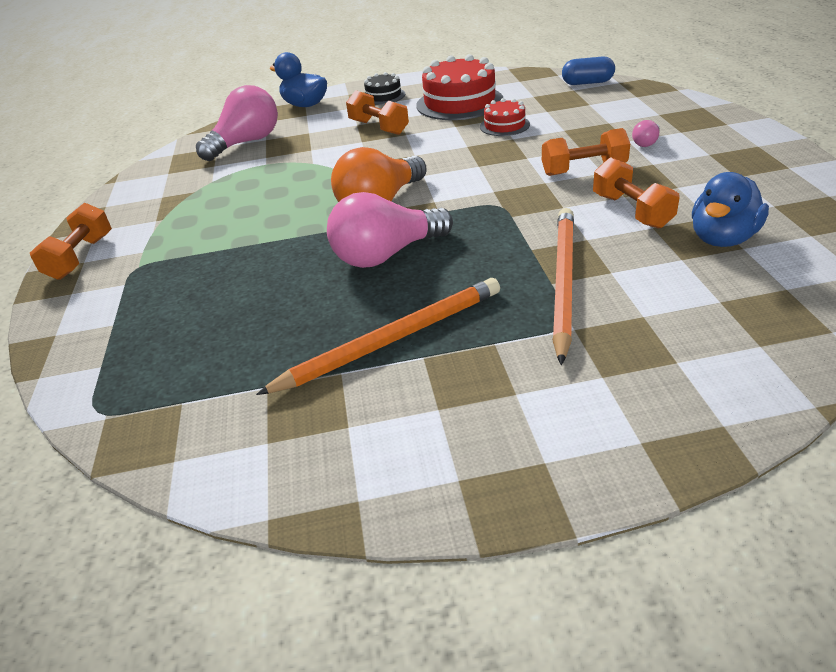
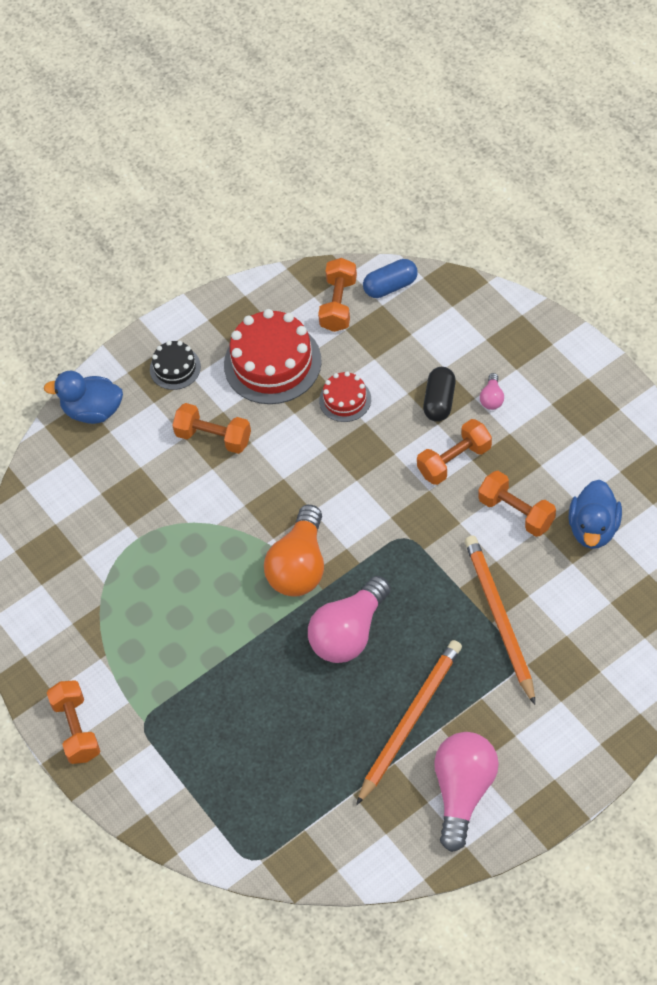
camera: 25 degrees left, 20 degrees up
pink light bulb [196,85,278,161] -> pink light bulb moved to [434,732,499,852]
none -> orange dumbbell [318,258,357,332]
none -> black capsule [423,367,456,422]

